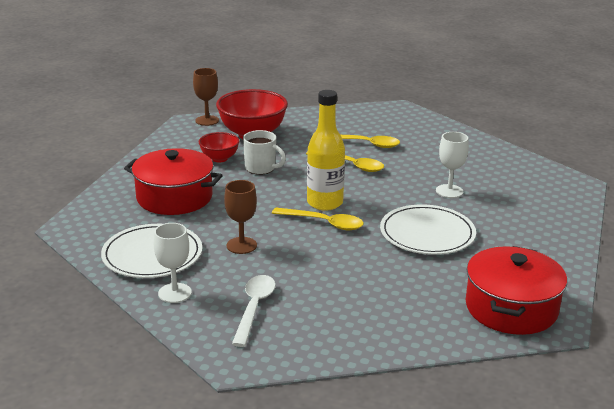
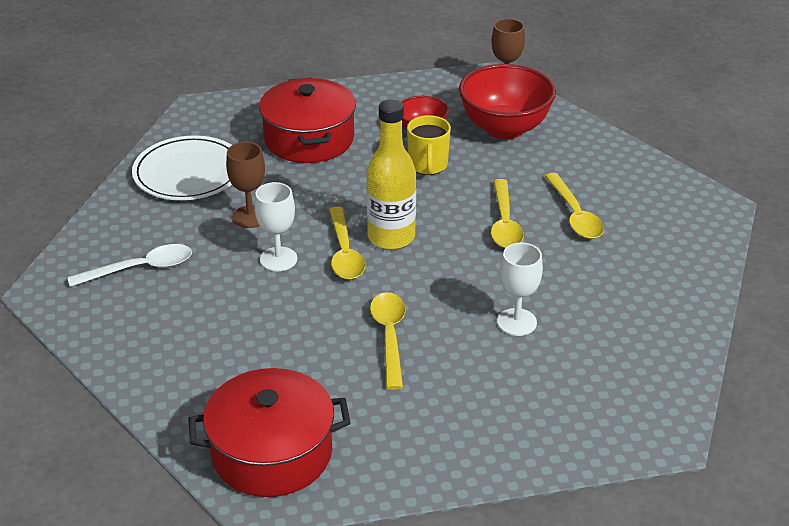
camera: 60 degrees right, 10 degrees up
white goblet [154,223,192,303] -> white goblet moved to [255,182,297,271]
white mug [243,130,286,175] -> yellow mug [407,115,451,175]
white plate [380,205,476,255] -> yellow spoon [370,292,406,390]

